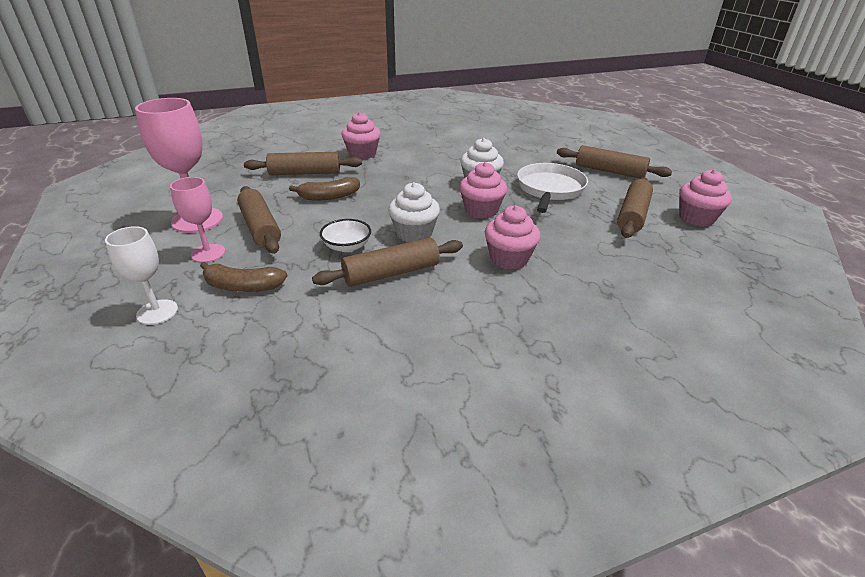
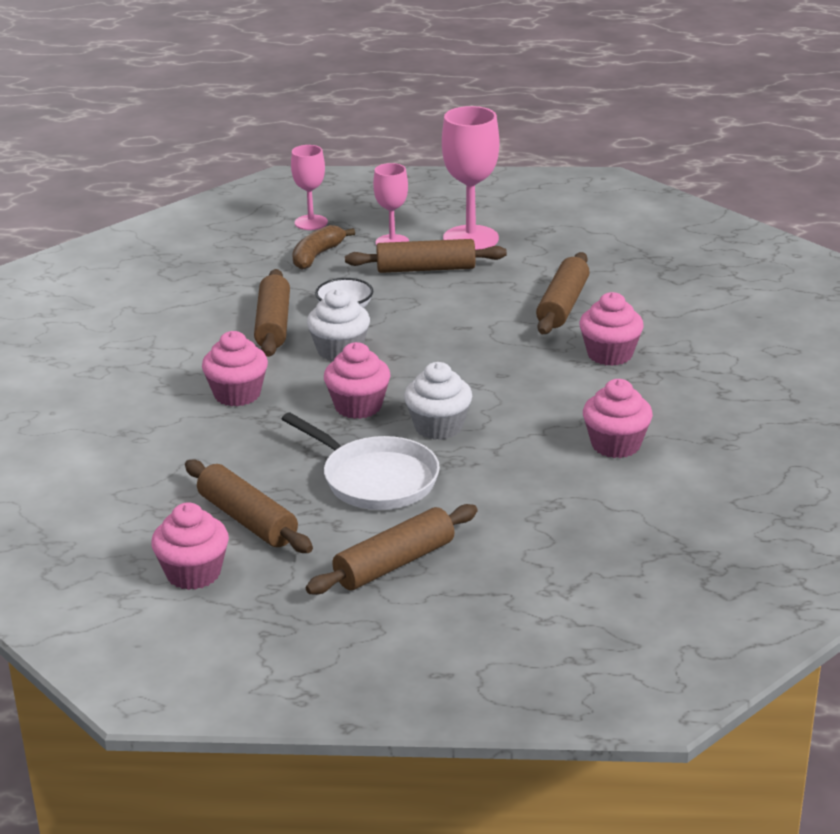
camera: 115 degrees right, 5 degrees down
white goblet [105,226,178,325] -> pink goblet [291,145,328,230]
brown banana [289,177,360,200] -> none
none -> pink cupcake [583,379,653,458]

